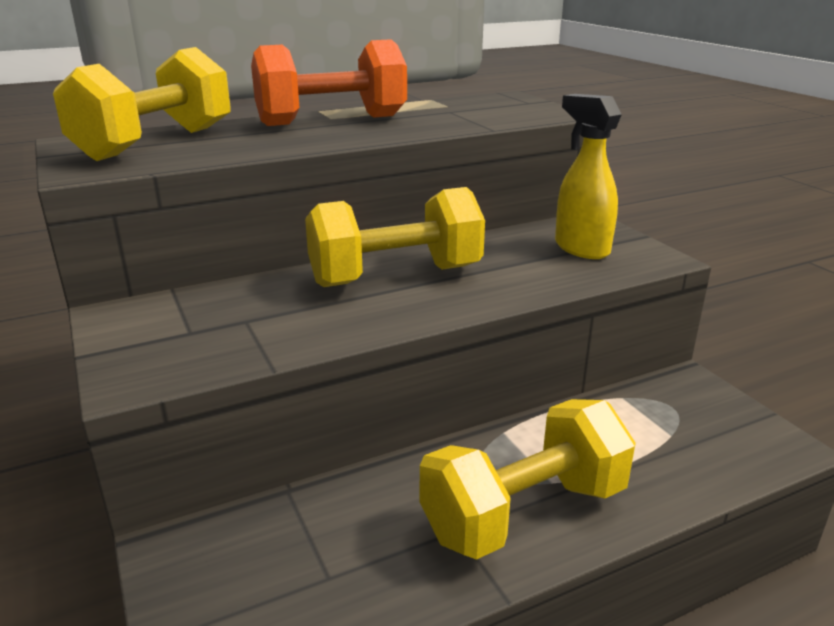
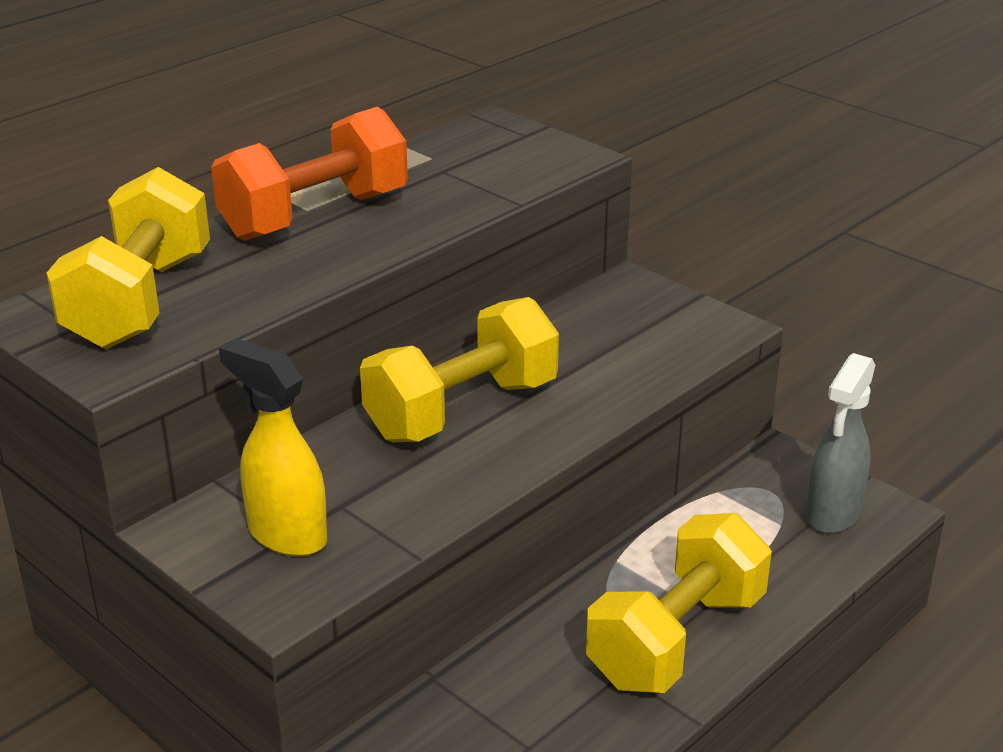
camera: 20 degrees left, 5 degrees up
yellow spray bottle [555,94,622,259] -> yellow spray bottle moved to [219,338,327,557]
none -> grey spray bottle [806,353,875,534]

